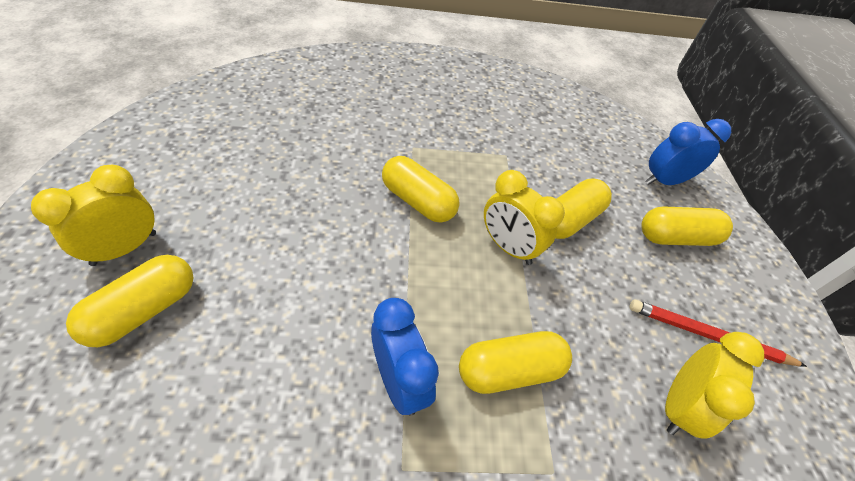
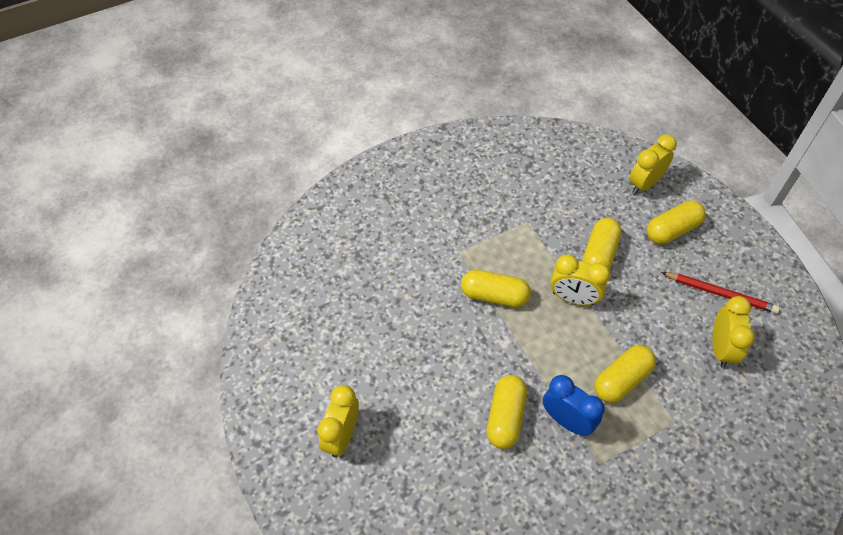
camera: 20 degrees left, 5 degrees up
yellow capsule [66,255,193,347] -> yellow capsule moved to [487,375,527,449]
red pencil [630,299,807,367] -> red pencil turned 150 degrees counterclockwise [661,272,780,314]
blue clock [646,119,731,185] -> yellow clock [629,135,677,194]

